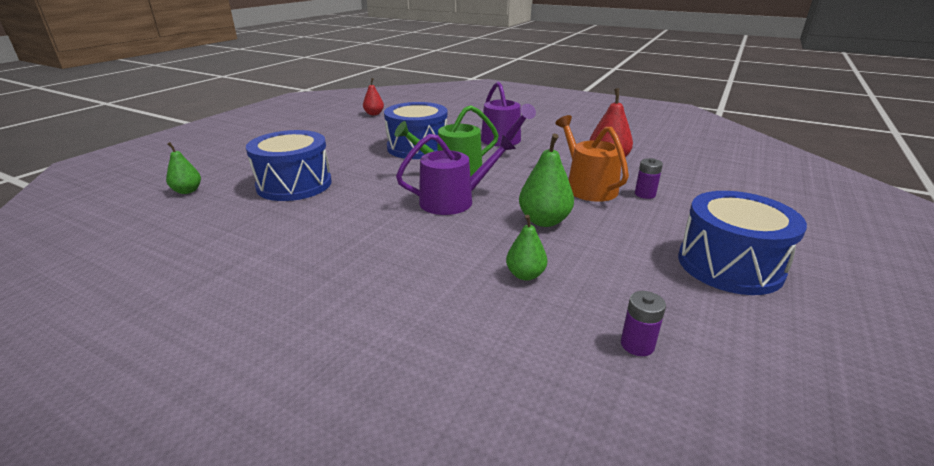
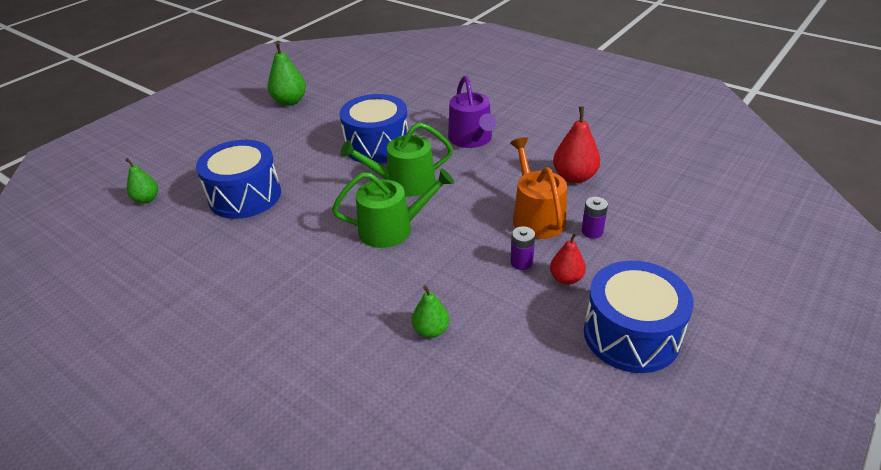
camera: 10 degrees right, 10 degrees up
red pear [363,78,384,115] -> red pear moved to [550,232,586,285]
purple watering can [396,134,516,215] -> green watering can [332,168,454,248]
green pear [519,134,574,227] -> green pear moved to [267,41,306,106]
purple battery [621,291,666,356] -> purple battery moved to [511,226,535,270]

